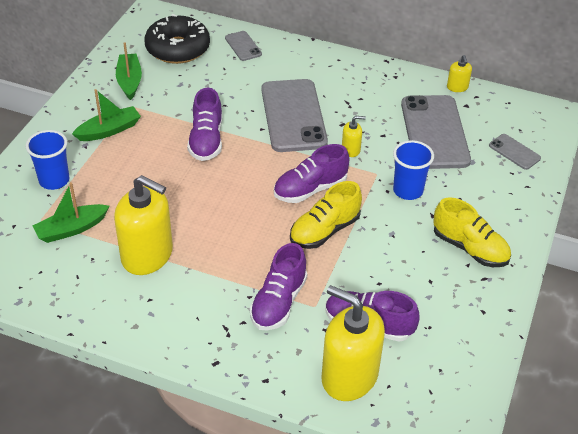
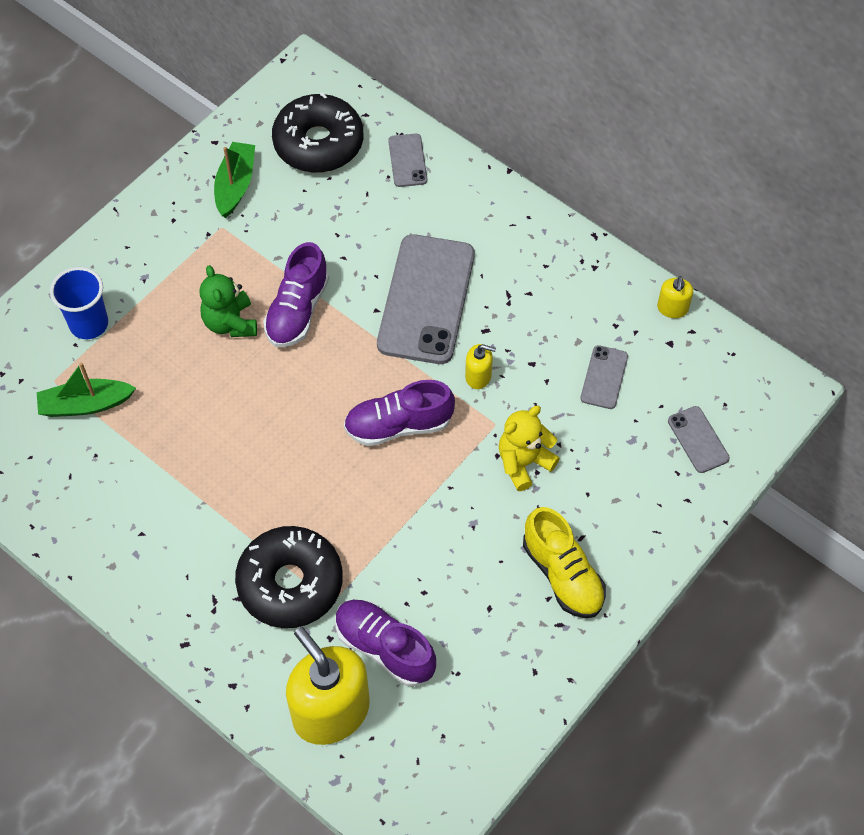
camera: 20 degrees right, 15 degrees up
green boat [72,89,141,141] -> none
yellow soap dispenser [114,175,173,275] -> none
purple shoe [250,243,307,330] -> black donut [235,526,343,628]
yellow shoe [290,181,362,249] -> none
blue cup [393,140,434,200] -> yellow teddy bear [499,406,560,491]
grey phone [401,95,471,169] -> grey phone [580,345,628,409], size x0.46
none -> green teddy bear [200,265,257,337]

